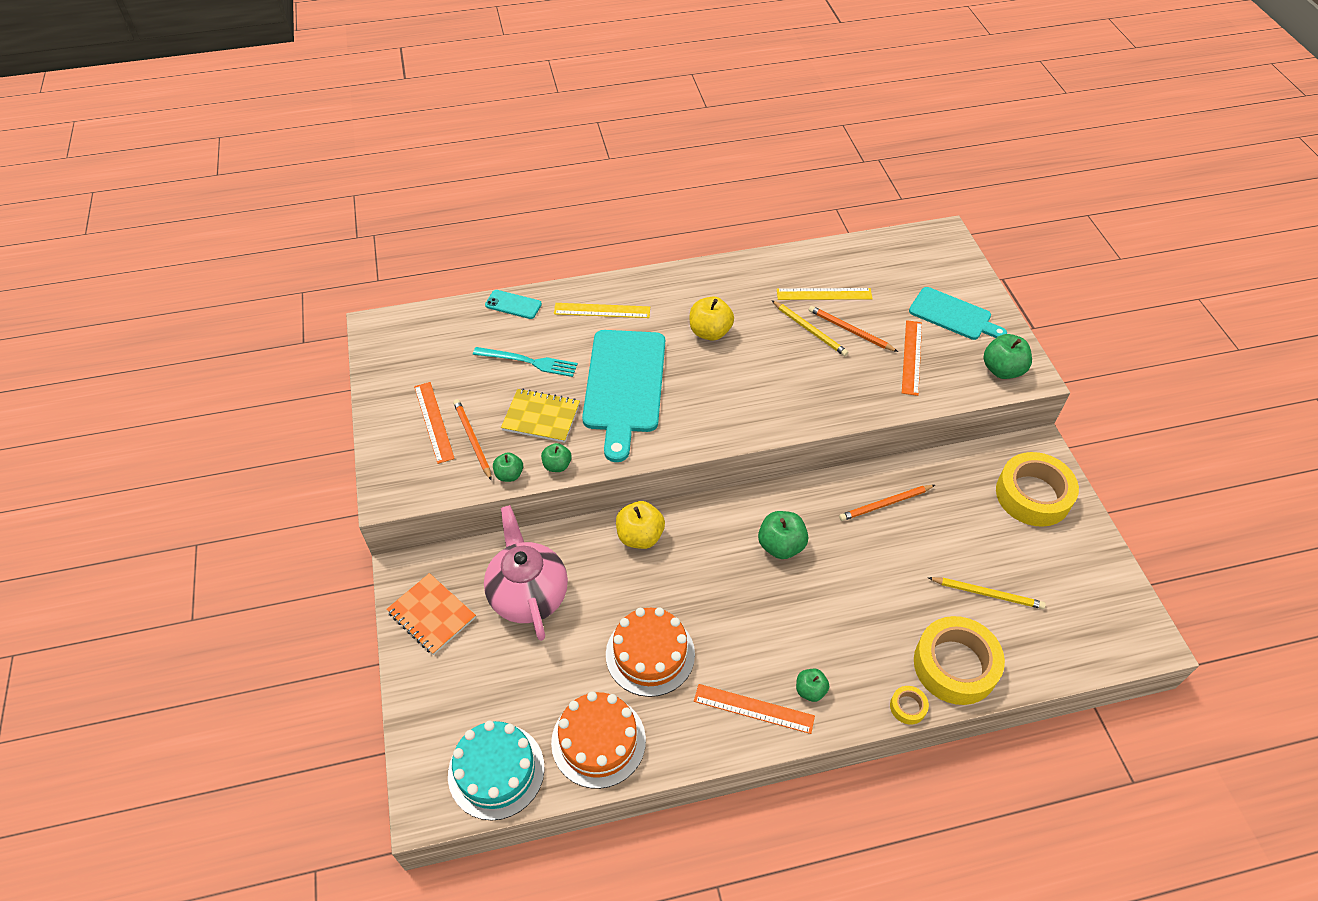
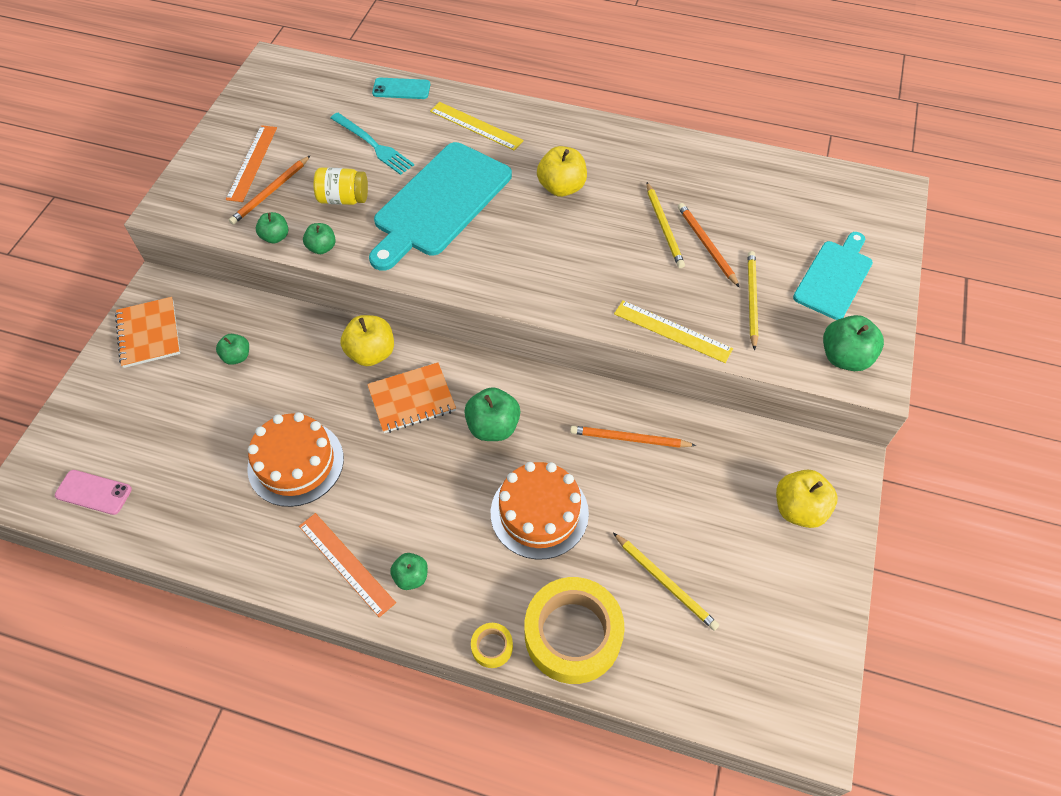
camera: 30 degrees right, 5 degrees up
turquoise cake [448,721,545,820] -> pink phone [55,470,132,515]
orange pencil [453,399,492,481] -> orange pencil turned 150 degrees counterclockwise [229,155,311,225]
pink teapot [484,505,568,641] -> green apple [216,334,249,365]
turquoise phone [485,290,542,319] -> turquoise phone turned 45 degrees counterclockwise [372,78,430,99]
yellow notebook [501,389,580,443] -> yellow jar [314,167,368,205]
orange cake [551,691,646,789] -> orange cake moved to [491,462,589,560]
yellow ruler [777,288,873,300] -> yellow ruler moved to [614,301,733,363]
orange ruler [902,320,922,396] -> yellow pencil [748,251,758,351]
turquoise cutting board [909,287,1007,340] -> turquoise cutting board turned 120 degrees counterclockwise [793,232,873,320]
yellow tape [996,452,1079,527] -> yellow apple [776,469,837,528]
none -> orange notebook [367,362,456,433]

